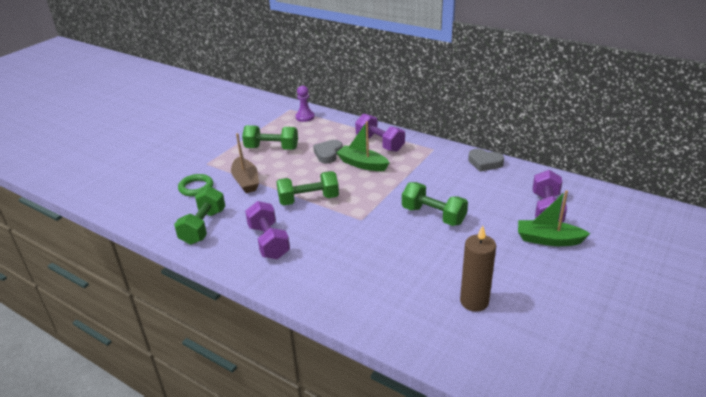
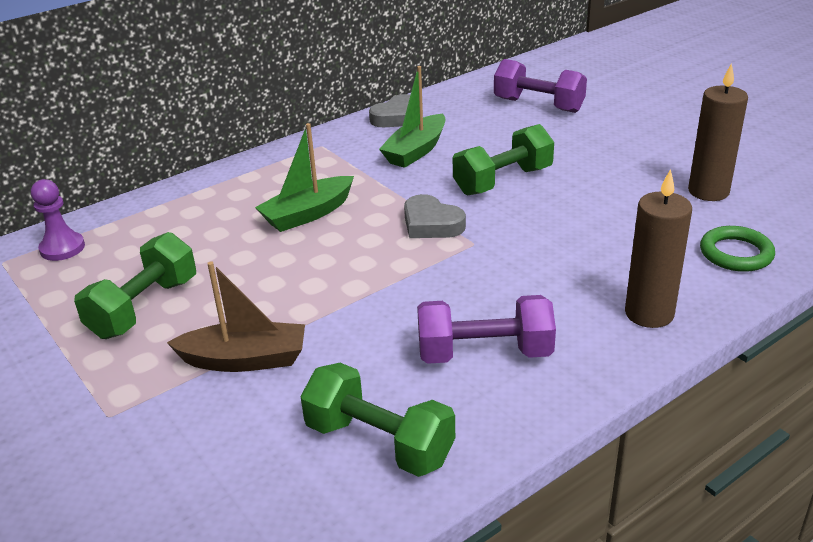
camera: 70 degrees left, 0 degrees up
green ring [178,174,213,197] -> green ring moved to [700,226,775,272]
green dumbbell [276,171,339,206] -> none
grey heart [313,140,343,163] -> grey heart moved to [404,194,466,238]
purple dumbbell [355,113,405,152] -> none
green boat [518,190,590,246] -> green boat moved to [379,66,446,168]
none -> brown candle [625,169,692,328]

